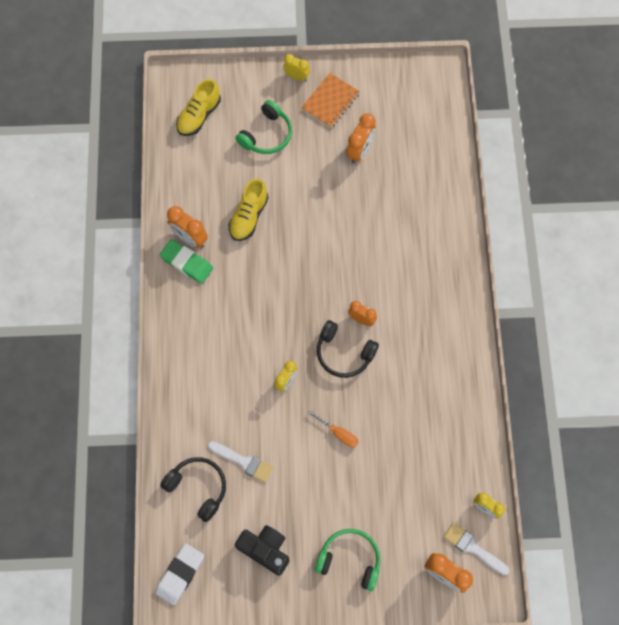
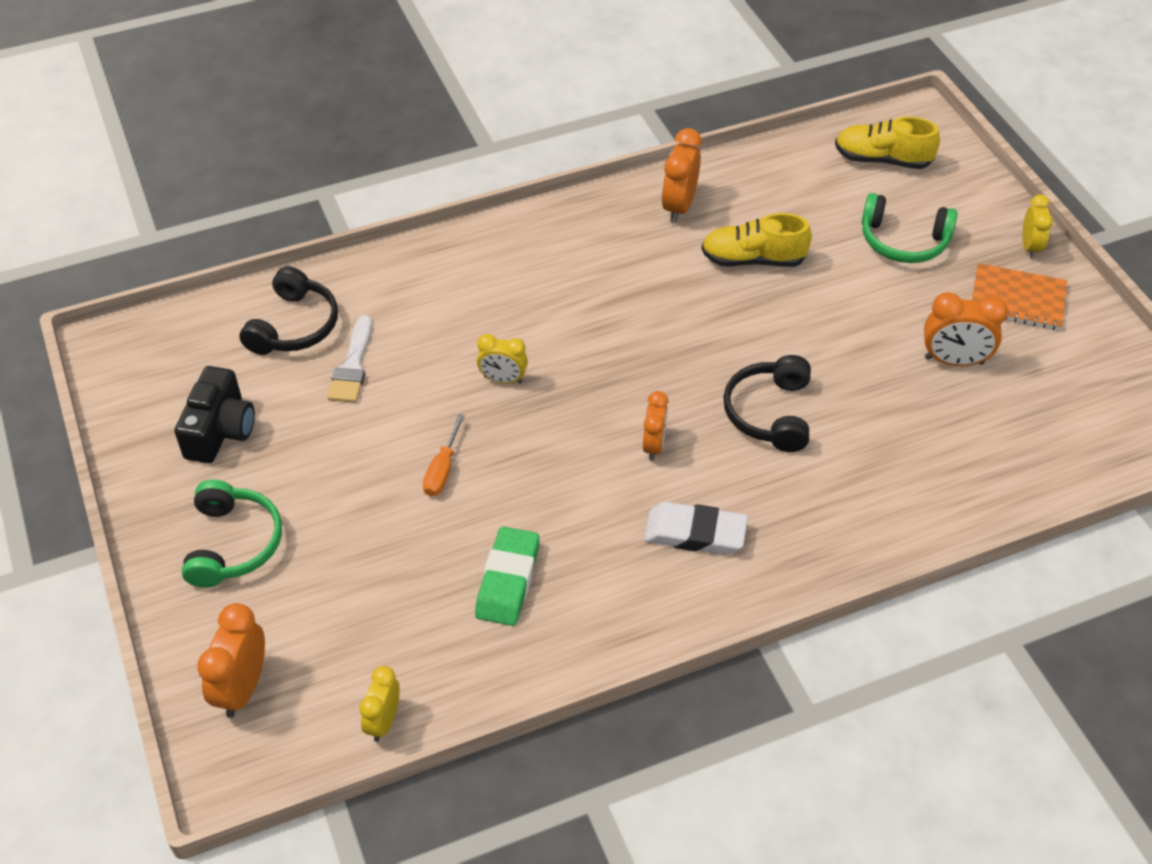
camera: 70 degrees right, 20 degrees down
white eraser [155,543,204,605] -> white eraser moved to [644,502,748,555]
green eraser [159,239,213,284] -> green eraser moved to [475,526,540,626]
black headphones [317,320,379,378] -> black headphones moved to [723,355,811,452]
white brush [444,522,509,575] -> none

